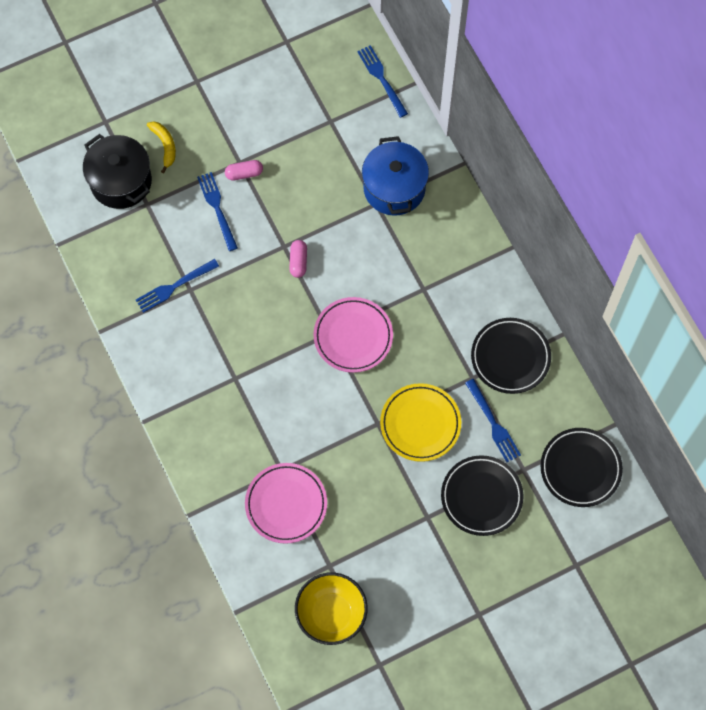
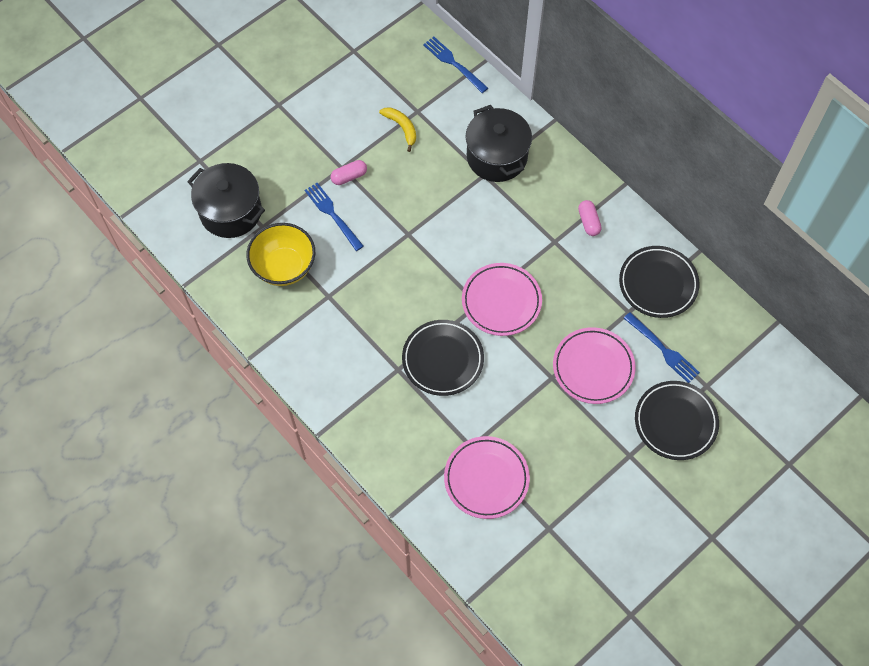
camera: 15 degrees left, 5 degrees down
blue fork [136,259,219,313] -> none
yellow banana [147,121,176,174] -> yellow banana moved to [379,107,416,152]
pink capsule [289,240,307,278] -> pink capsule moved to [578,200,602,236]
yellow bowl [295,572,368,645] -> yellow bowl moved to [246,223,315,286]
blue pot [362,136,429,215] -> black pot [466,105,532,182]
yellow plate [380,383,461,462] -> pink plate [553,327,636,404]
black plate [540,428,623,507] -> black plate moved to [402,320,484,396]

